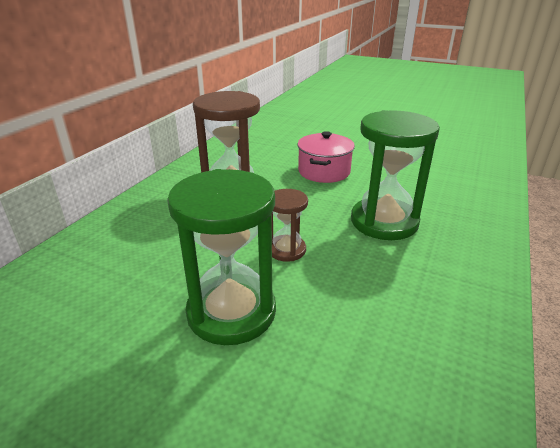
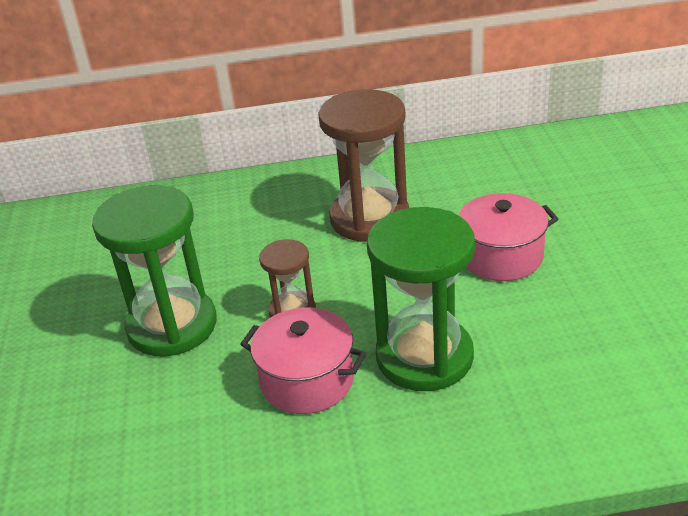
camera: 60 degrees right, 5 degrees up
none -> pink pot [240,307,367,414]

